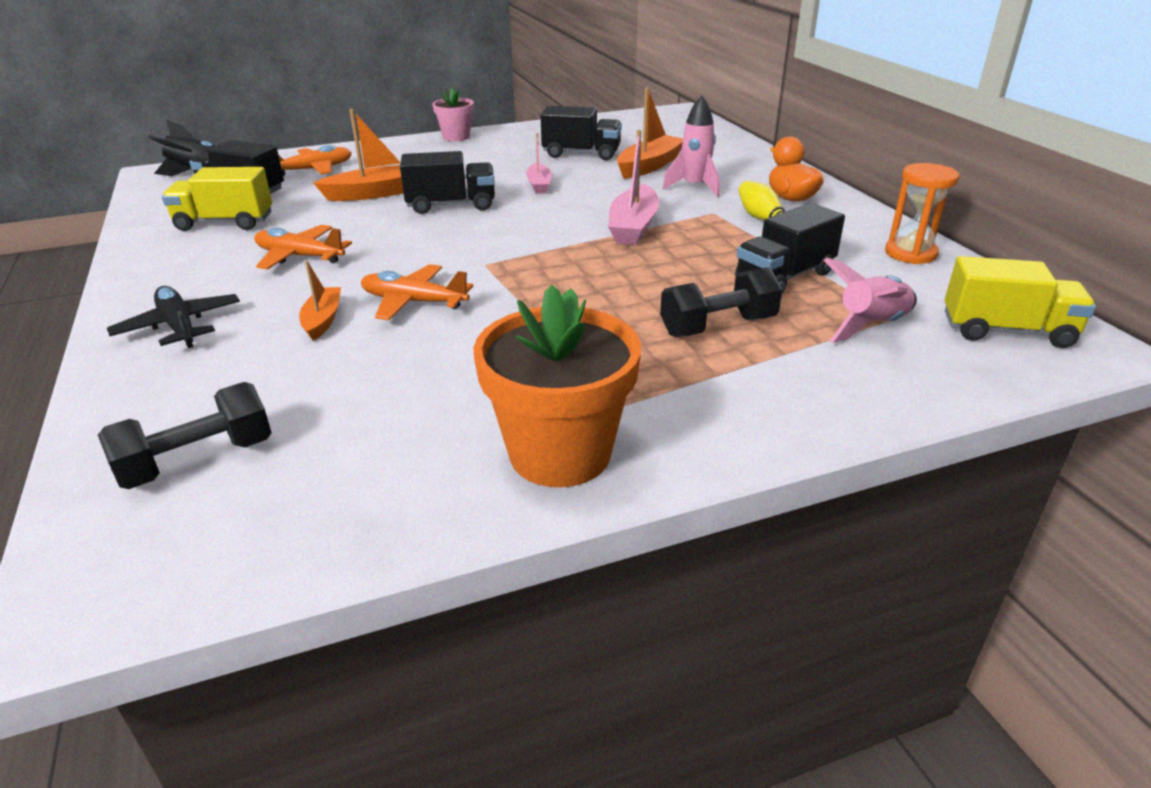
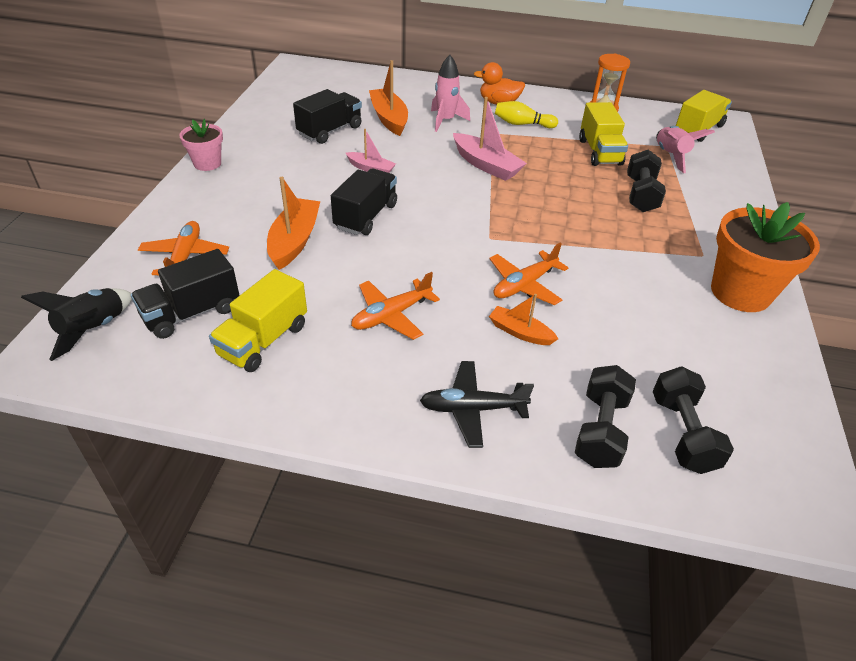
camera: 60 degrees left, 10 degrees up
black truck [735,203,845,293] -> yellow truck [579,102,628,166]
none -> black dumbbell [575,365,636,468]

